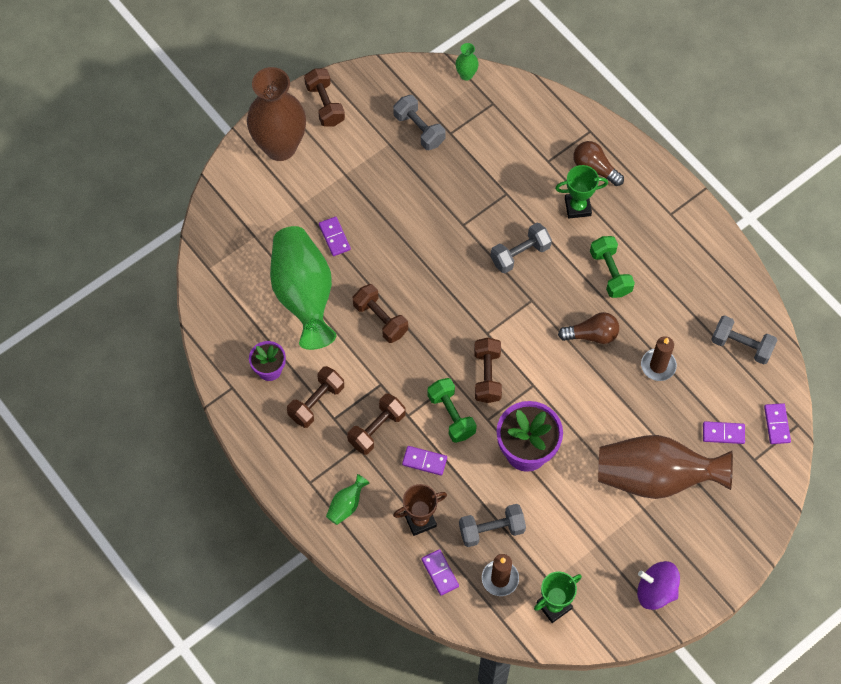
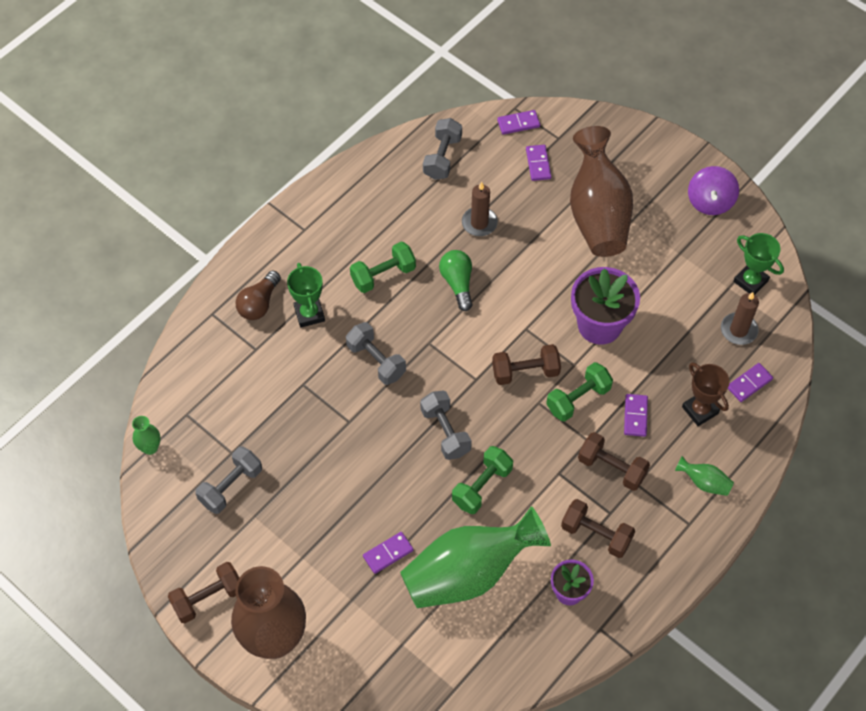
camera: 100 degrees left, 5 degrees down
brown dumbbell [353,284,408,343] -> green dumbbell [452,446,513,514]
grey dumbbell [459,504,526,547] -> grey dumbbell moved to [420,391,472,460]
brown light bulb [558,312,619,344] -> green light bulb [439,250,472,311]

